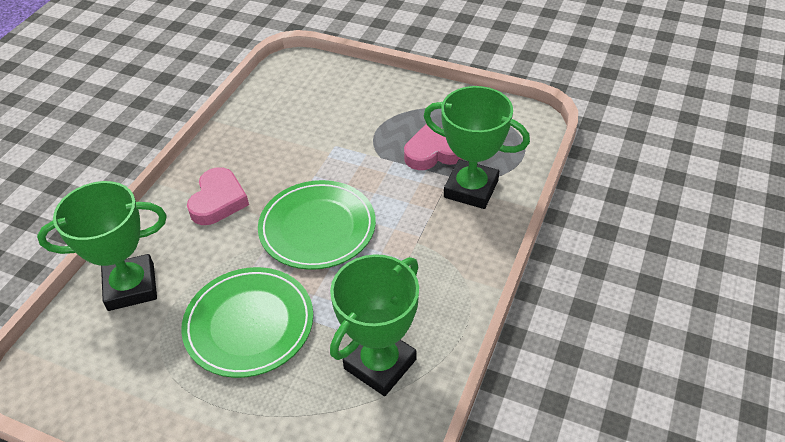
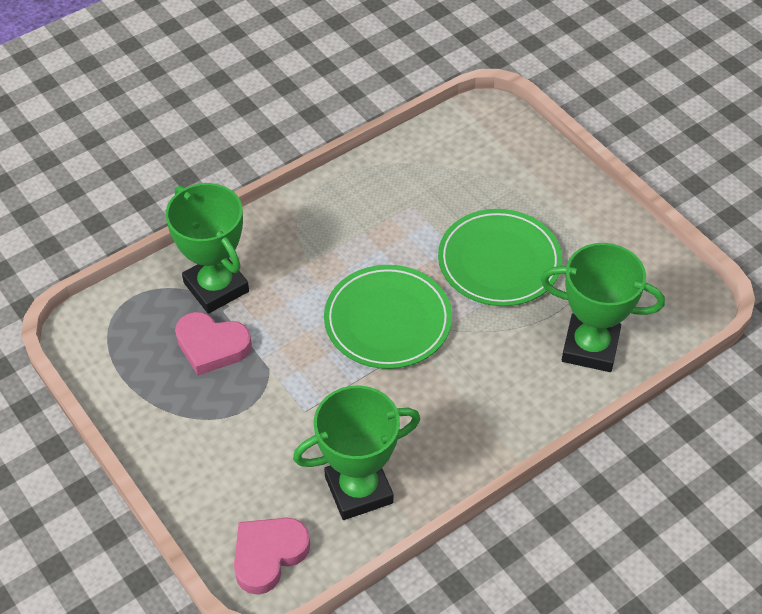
camera: 150 degrees left, 5 degrees up
pink heart [187,167,249,225] -> pink heart moved to [234,518,310,595]
green trophy [330,254,419,396] -> green trophy moved to [293,385,420,520]

